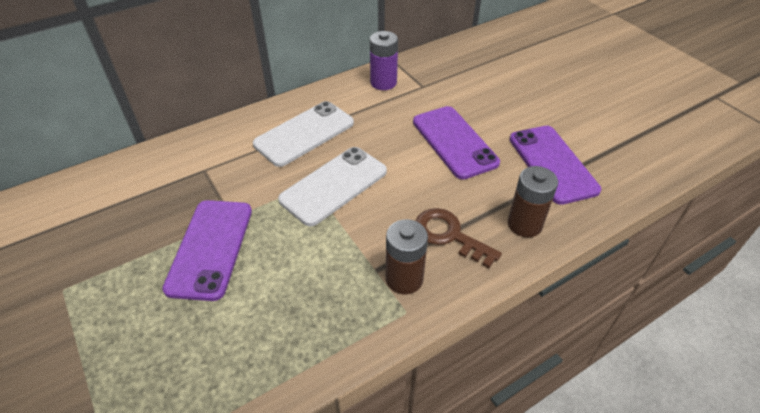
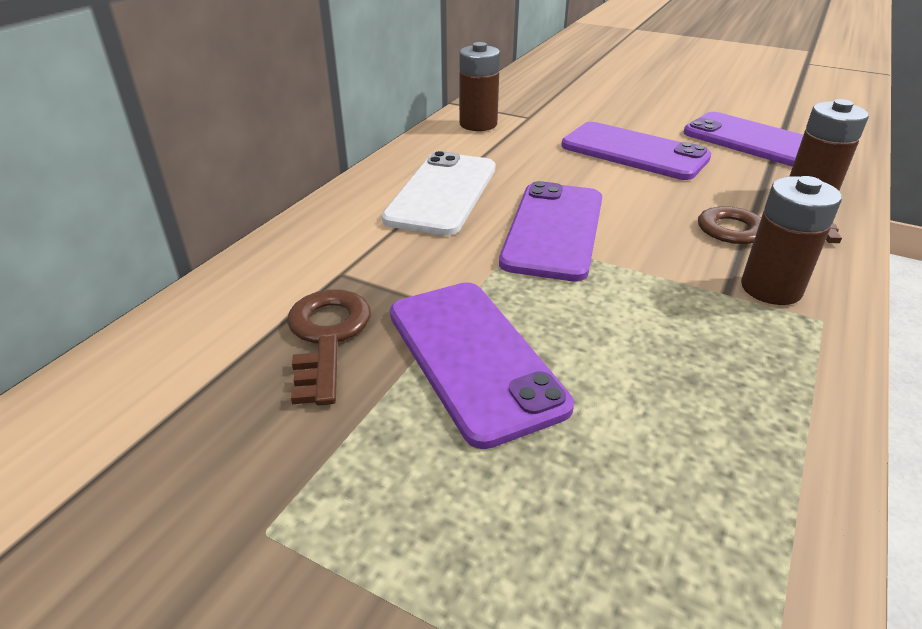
camera: 30 degrees left, 10 degrees down
white phone [278,147,387,227] -> purple phone [499,181,602,281]
purple battery [370,31,398,90] -> brown battery [459,42,500,131]
none -> brown key [287,289,371,405]

